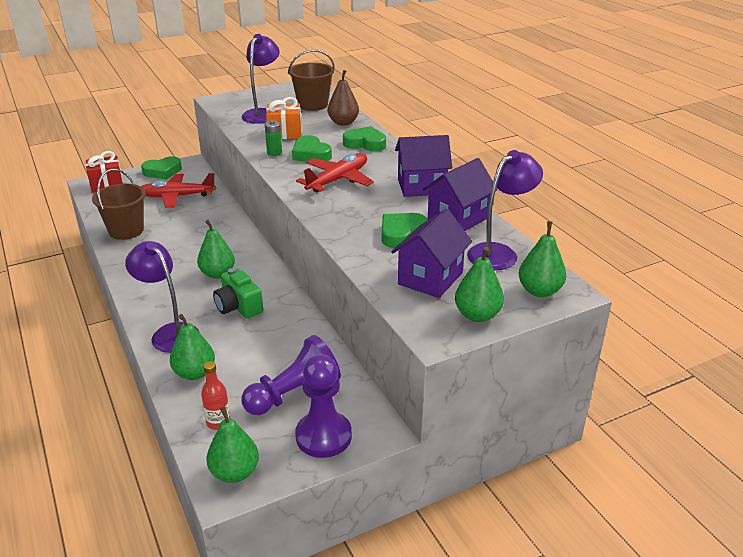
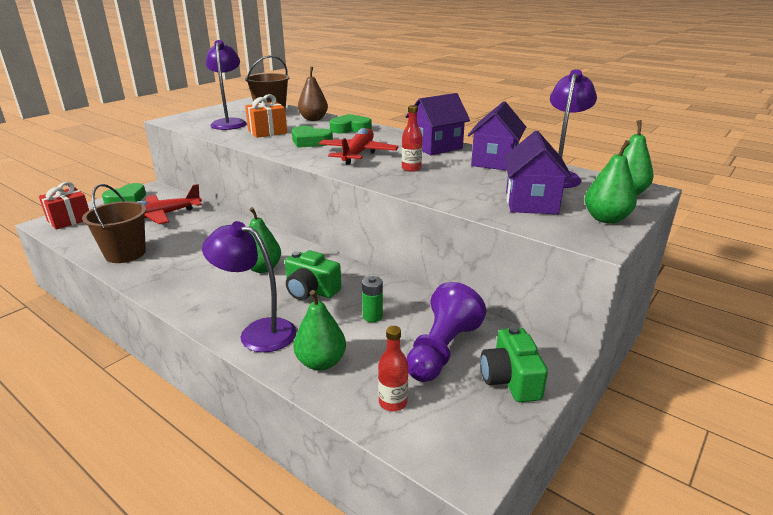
camera: 25 degrees left, 5 degrees down
green pear [207,407,259,483] -> none
green battery [265,120,282,156] -> green battery moved to [362,276,383,322]
purple pawn [295,354,352,458] -> green camera [480,326,548,402]
green heart [382,213,428,248] -> none
none -> red bottle [402,105,422,172]

